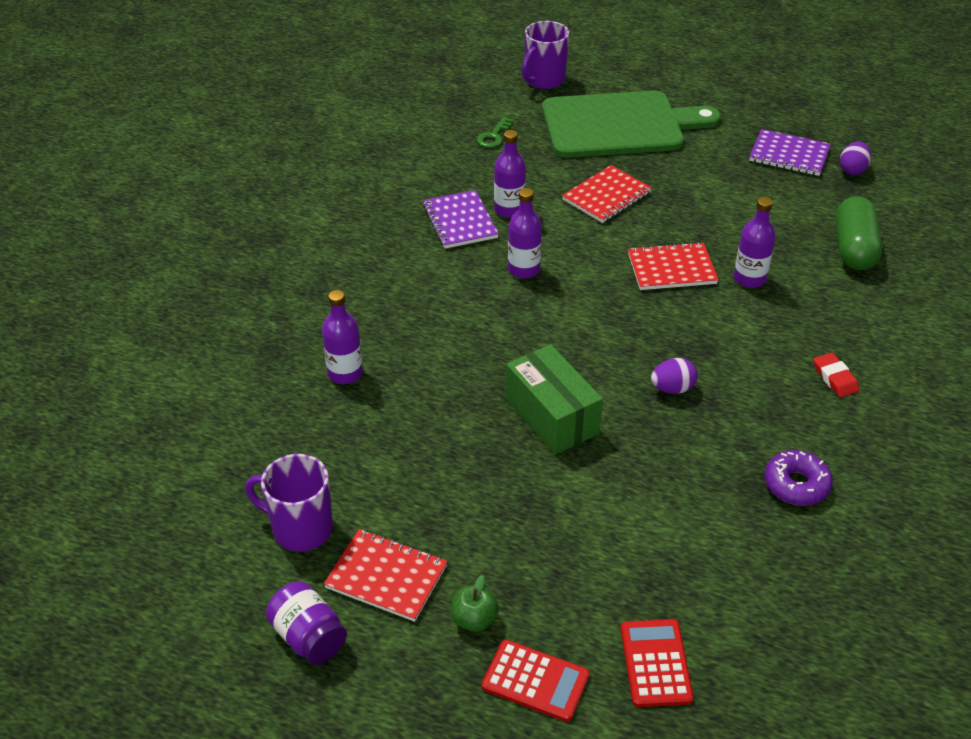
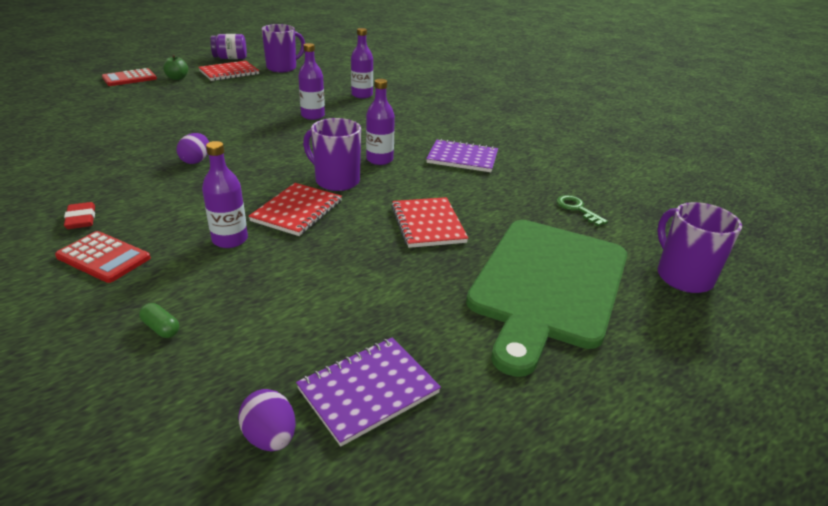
camera: 120 degrees right, 10 degrees down
purple bottle [494,130,526,218] -> purple bottle moved to [298,43,325,120]
green box [506,344,603,455] -> none
red calculator [621,619,694,707] -> red calculator moved to [55,231,151,283]
purple donut [764,450,833,506] -> none
red eraser [813,352,859,397] -> red eraser turned 60 degrees clockwise [64,202,95,229]
green capsule [836,196,882,270] -> green capsule [139,303,179,338], size x0.40
none -> purple mug [303,118,361,191]

